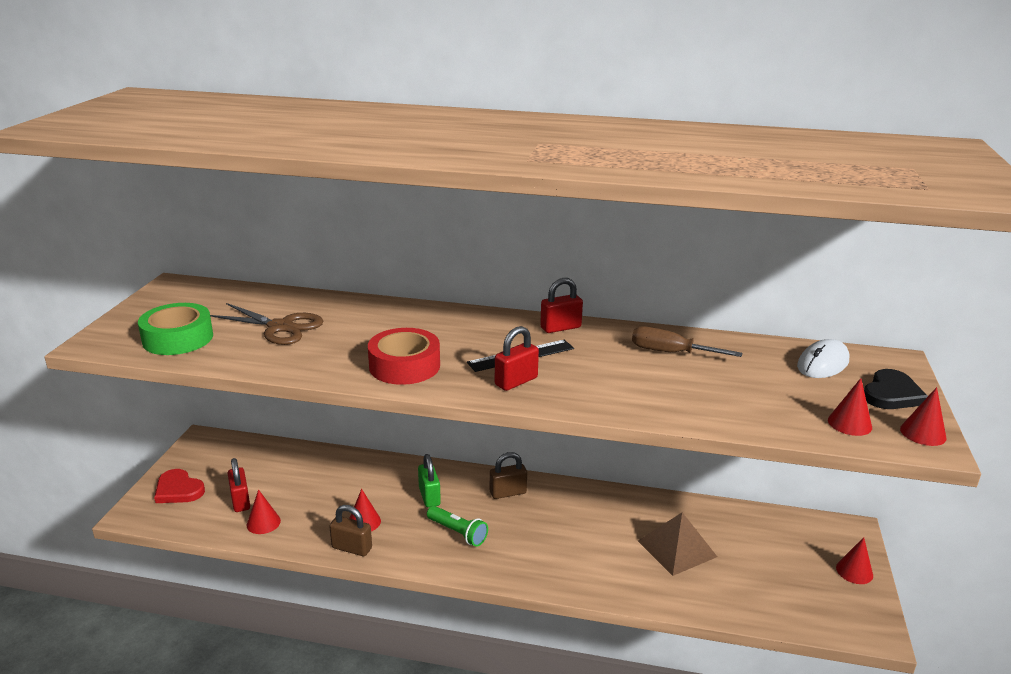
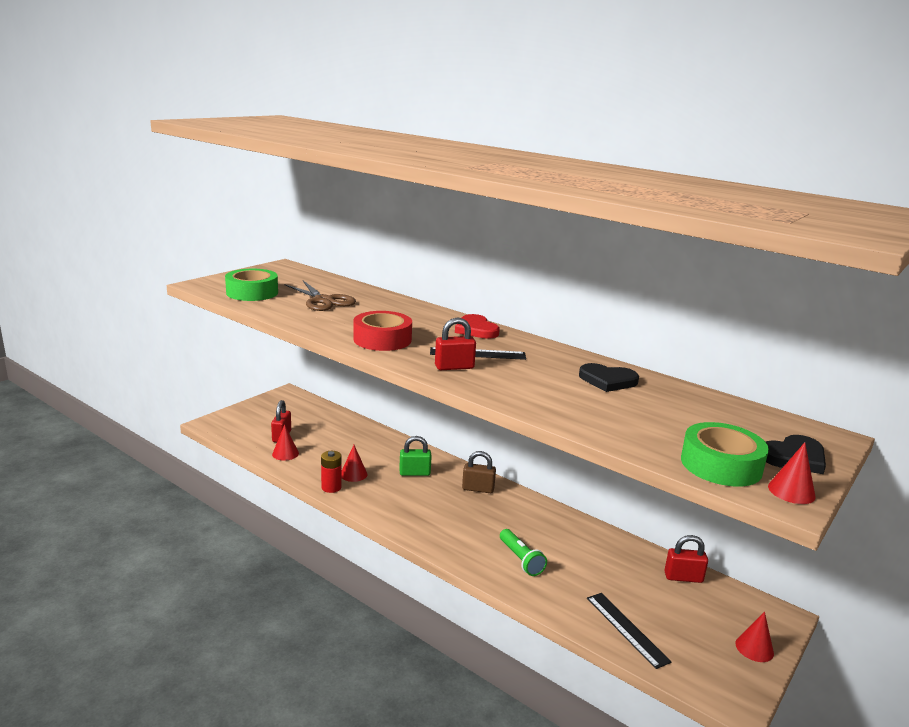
camera: 25 degrees right, 5 degrees down
red heart [154,469,205,503] -> red heart moved to [455,314,500,339]
brown padlock [329,505,372,556] -> red battery [321,451,342,493]
green padlock [418,454,441,507] -> green padlock turned 75 degrees clockwise [399,436,432,476]
green flashlight [427,506,488,547] -> green flashlight moved to [500,529,547,576]
red padlock [540,278,583,333] -> red padlock moved to [664,535,708,583]
brown screwdriver [632,326,742,357] -> black heart [579,363,639,392]
brown pyramid [638,512,717,576] -> none
white mouse [797,339,850,378] -> none
red cone [828,378,872,436] -> green tape [681,422,769,487]
none -> black ruler [587,593,672,669]

